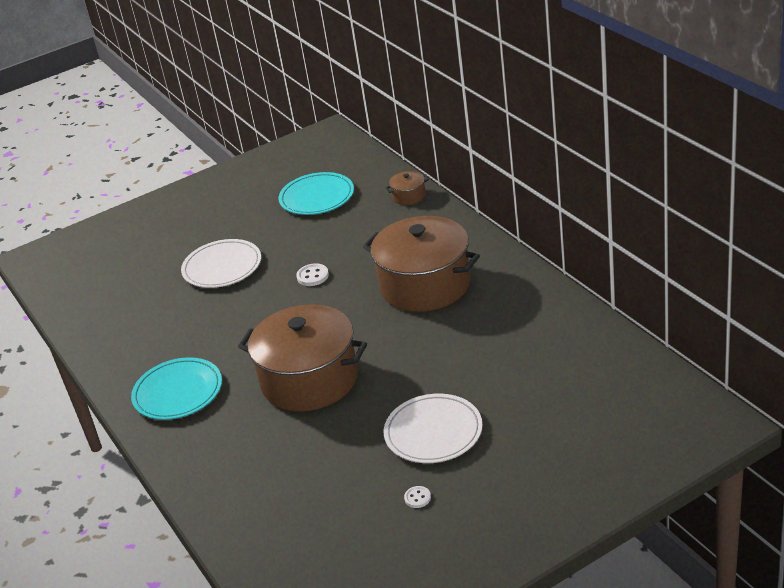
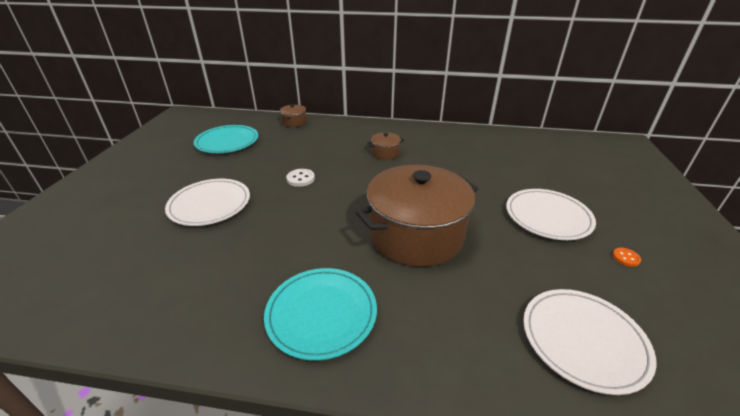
camera: 55 degrees left, 0 degrees up
brown pot [363,216,480,312] -> brown pot [367,132,404,160], size x0.41
white button [404,486,431,508] -> orange button [613,248,641,267]
none -> white plate [523,289,656,395]

